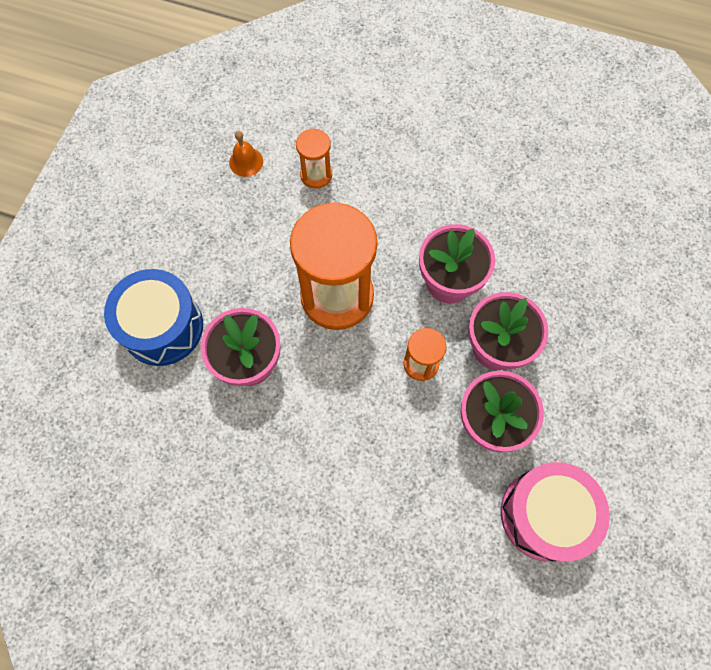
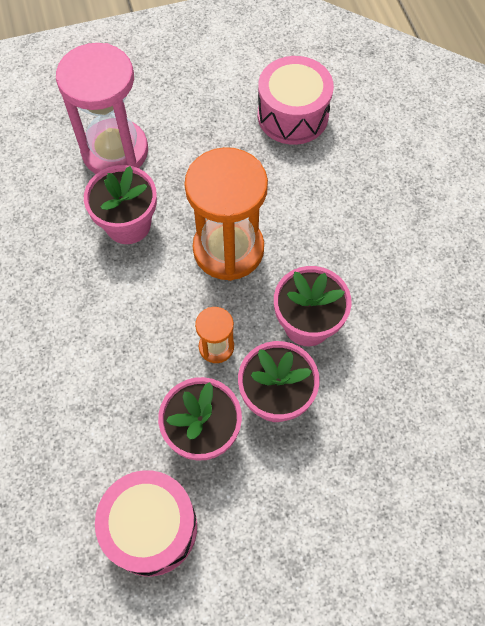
camera: 55 degrees right, 5 degrees down
blue drum [104,269,203,366] -> pink hourglass [56,43,148,174]
orange bell [229,131,263,177] -> pink drum [258,56,334,145]
orange hourglass [296,128,332,189] -> none

